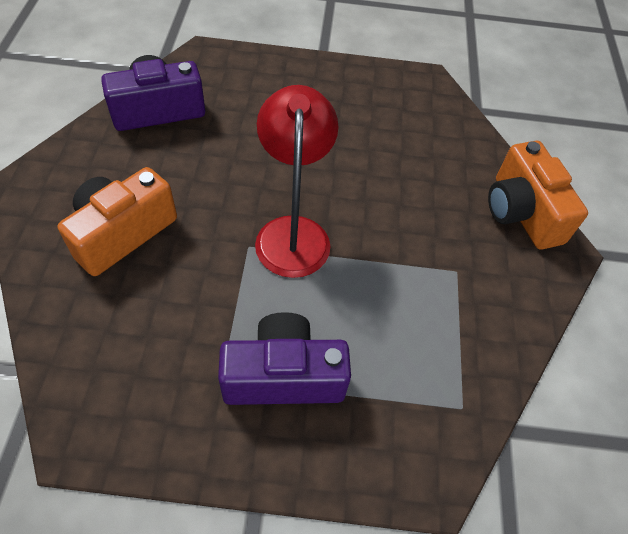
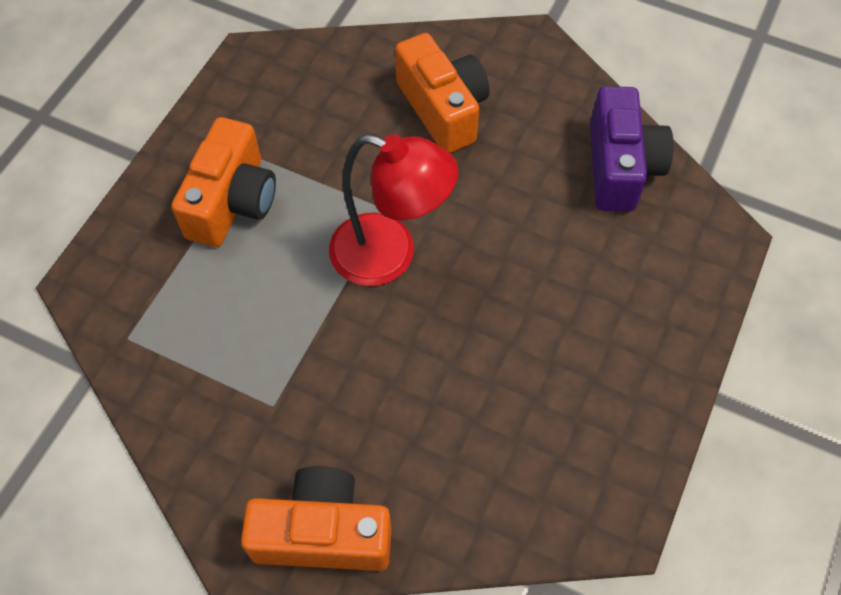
camera: 115 degrees right, 5 degrees up
purple camera [218,312,351,405] -> orange camera [171,117,276,247]

